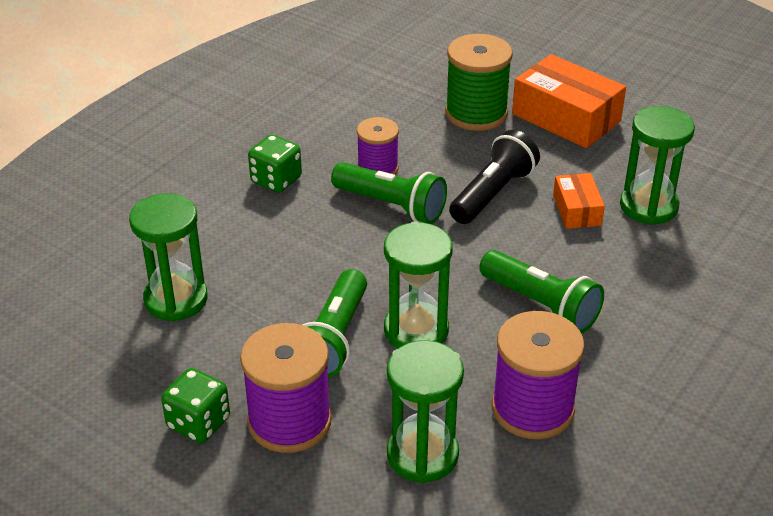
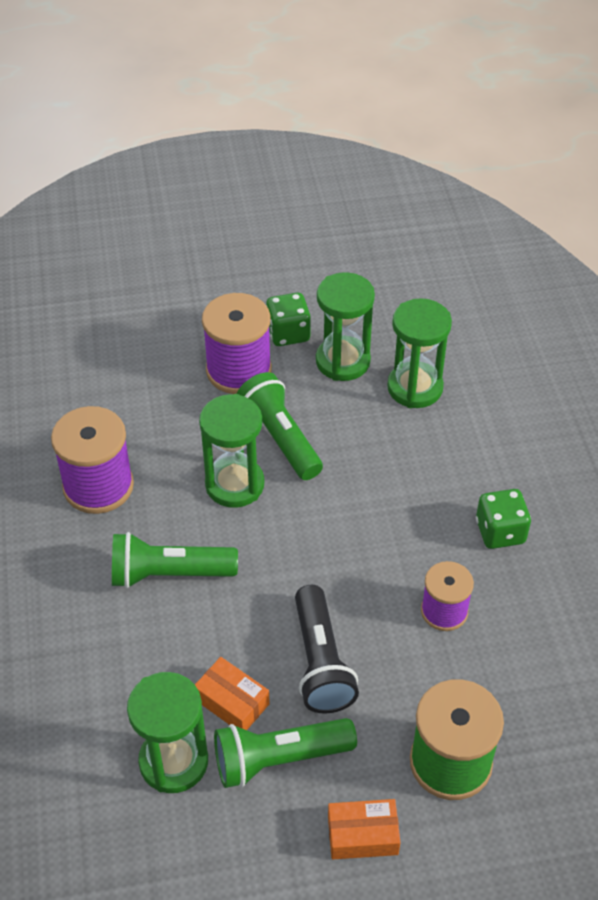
camera: 135 degrees right, 10 degrees up
green flashlight [331,162,447,224] -> green flashlight moved to [214,718,357,788]
green hourglass [387,340,464,483] -> green hourglass moved to [316,272,375,381]
orange box [512,54,626,148] -> orange box [328,799,401,859], size x0.54

